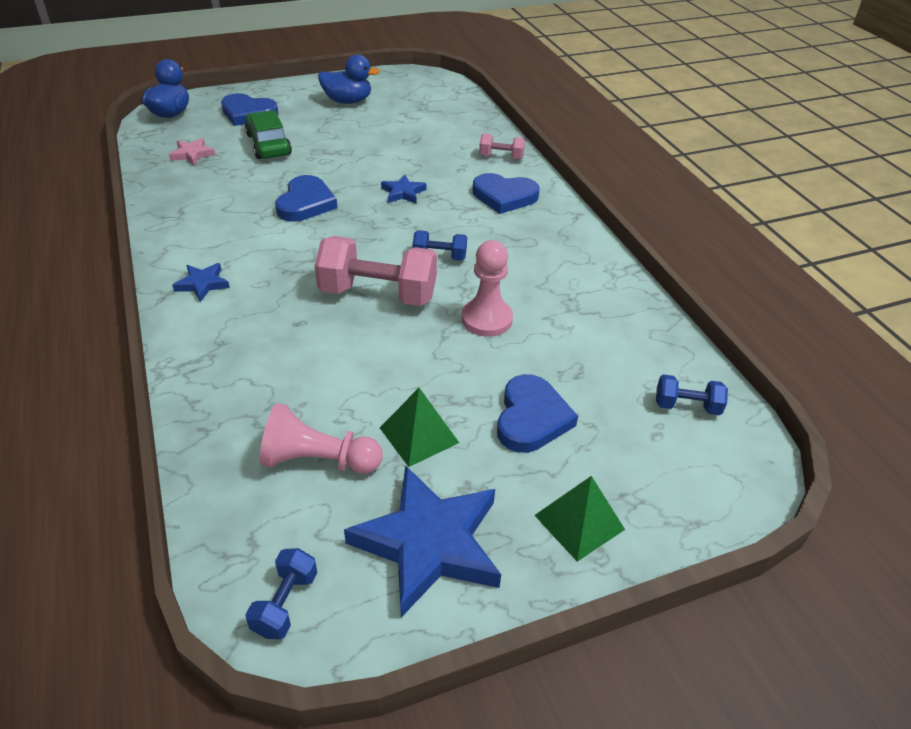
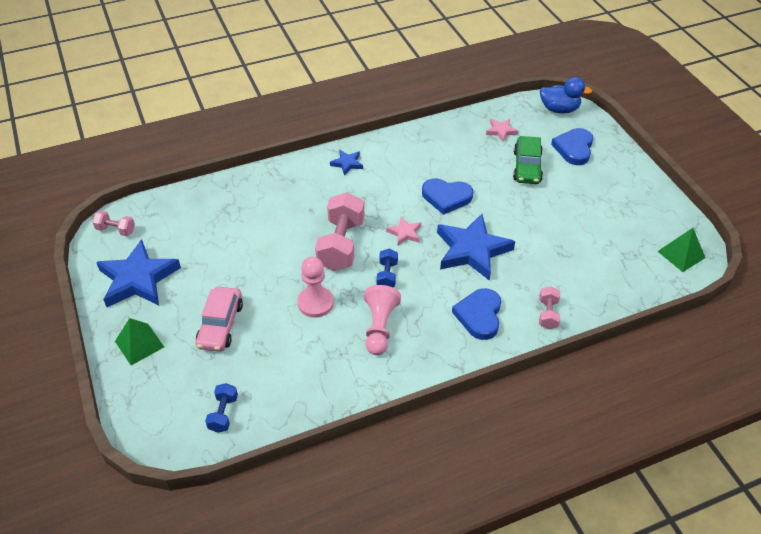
camera: 90 degrees right, 5 degrees up
green car [245,110,292,159] -> green car turned 120 degrees clockwise [513,136,543,184]
blue dumbbell [245,548,317,639] -> pink dumbbell [92,211,135,236]
pink pawn [260,403,383,474] -> pink pawn moved to [364,285,401,355]
blue duck [318,54,380,104] -> none
green pyramid [380,388,459,467] -> green pyramid moved to [657,228,705,272]
blue star [381,174,426,204] -> blue star [437,214,515,280], size x2.15
blue heart [497,374,578,453] -> pink car [196,287,243,352]
none -> pink star [386,216,422,245]

